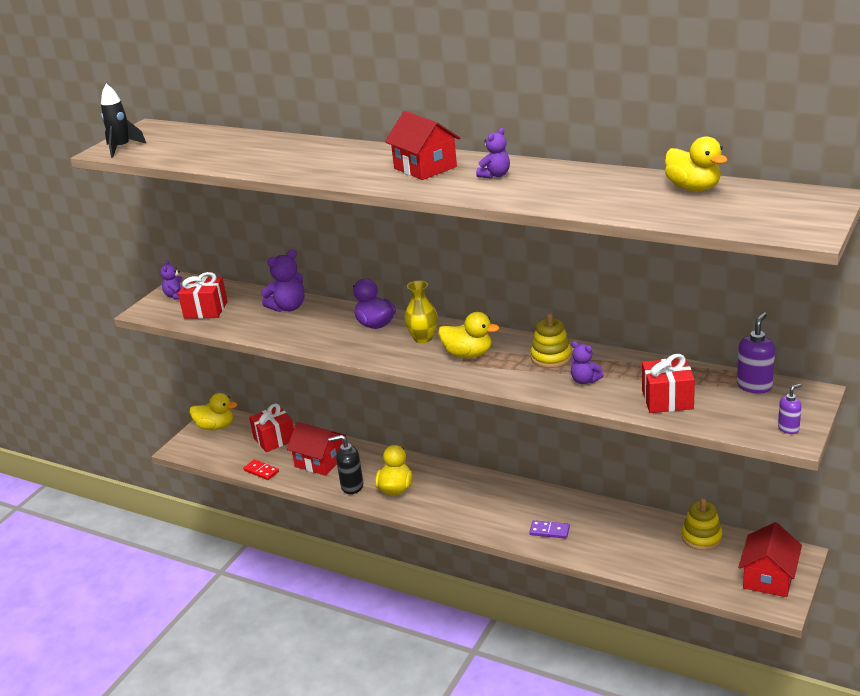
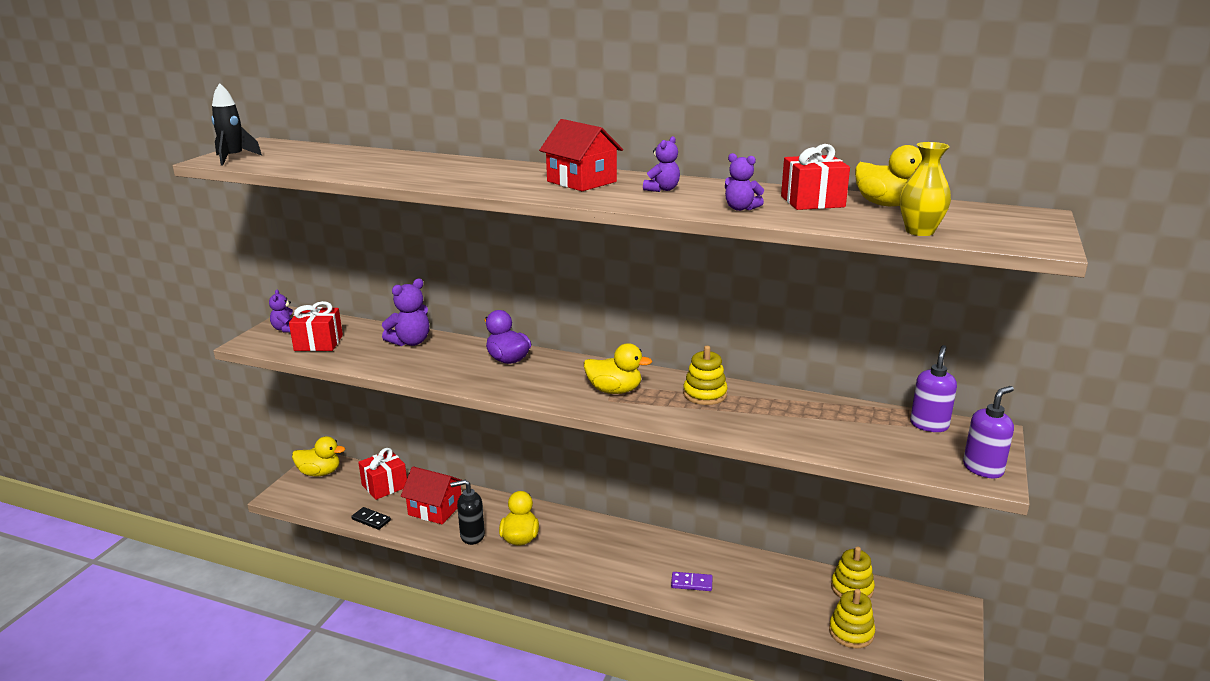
camera: 10 degrees left, 5 degrees down
red domino [243,459,279,480] -> black domino [351,507,391,530]
yellow vase [404,281,438,343] -> yellow vase moved to [899,142,951,236]
purple teddy bear [571,341,604,384] -> purple teddy bear moved to [725,153,764,211]
red gift [642,354,695,413] -> red gift moved to [781,144,850,210]
red house [738,522,802,597] -> none
purple soap dispenser [778,384,802,434] -> purple soap dispenser [963,386,1014,478], size x1.64
none -> yellow stacking toy [829,589,875,648]

